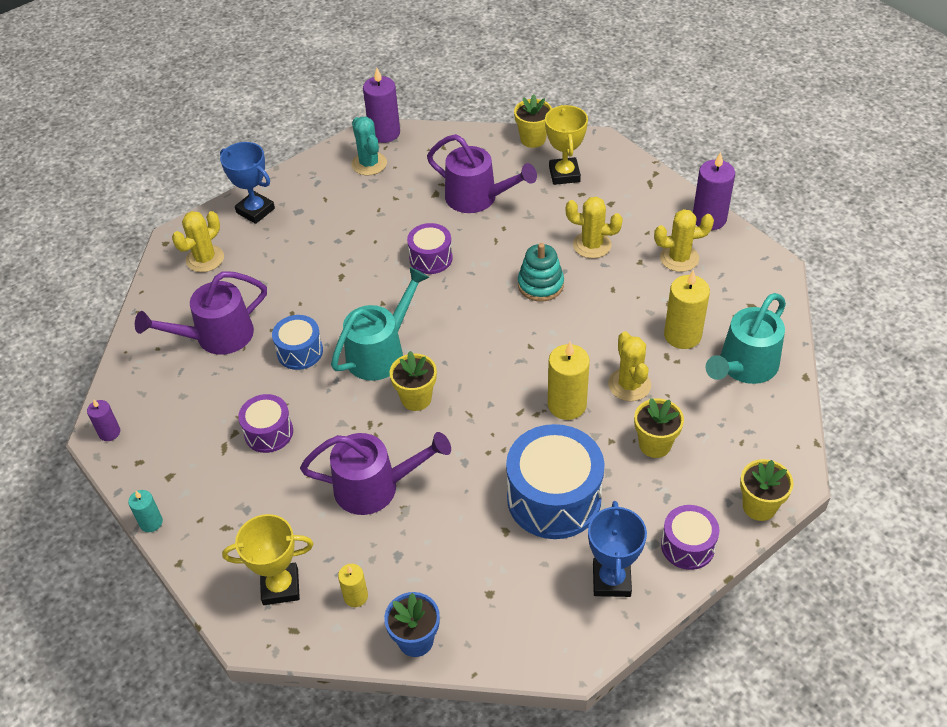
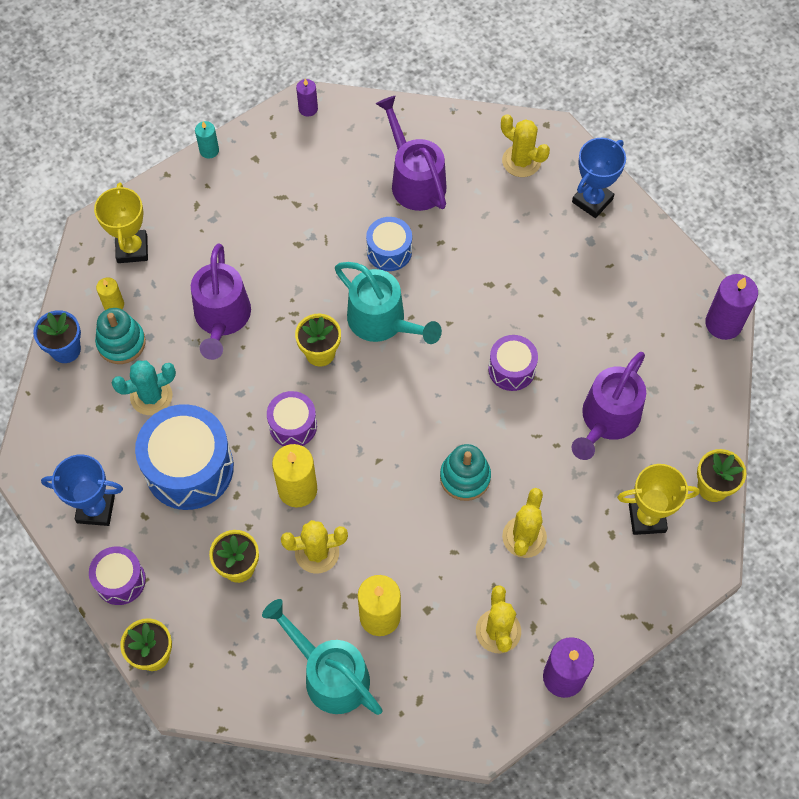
camera: 90 degrees right, 15 degrees up
purple drum [238,394,293,453] -> purple drum moved to [267,391,317,446]
turquoise cactus [351,116,387,175] -> turquoise cactus moved to [111,360,176,415]
none -> turquoise stacking toy [95,308,146,364]

